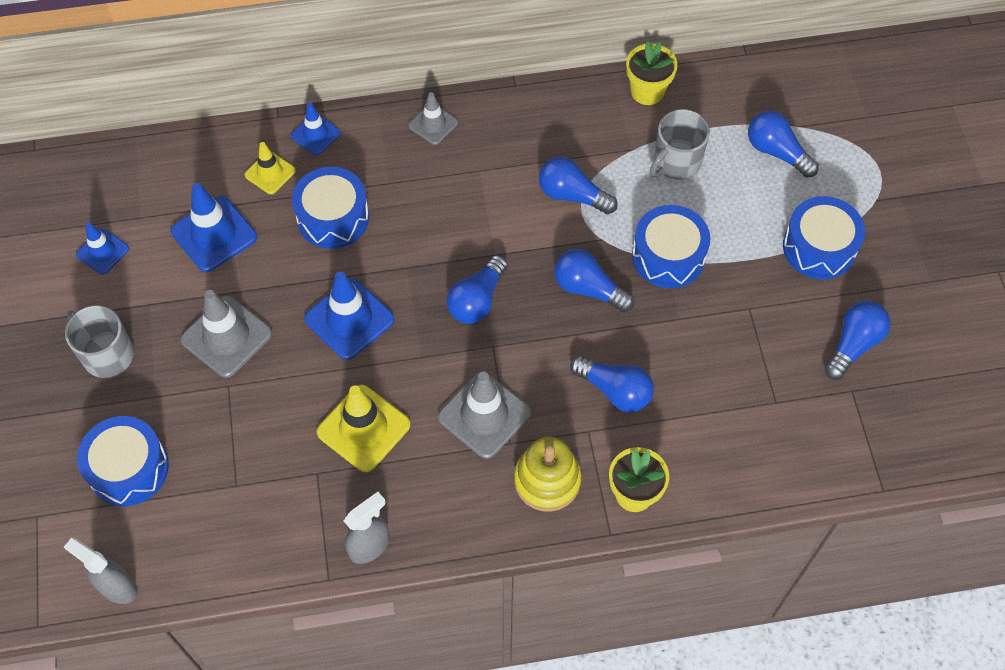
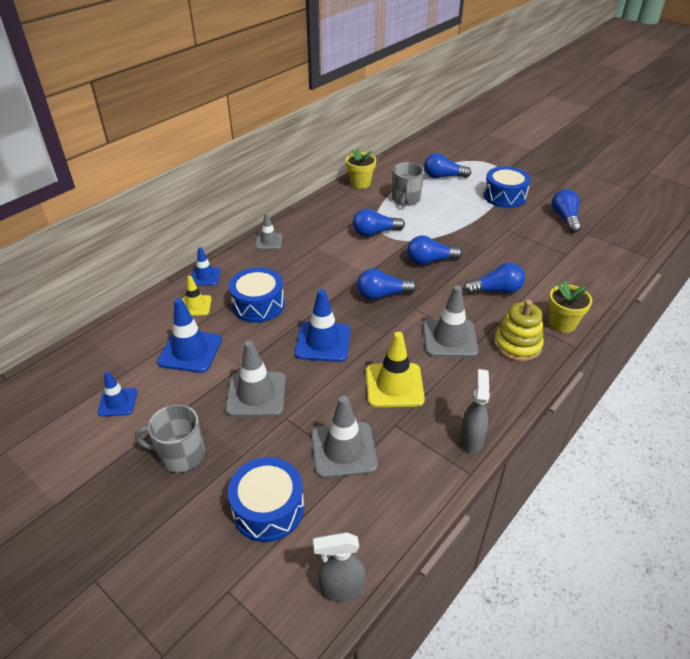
camera: 40 degrees left, 20 degrees down
blue light bulb [447,255,508,324] -> blue light bulb turned 90 degrees clockwise [357,269,417,300]
blue drum [632,205,710,288] -> none
none -> grey traffic cone [311,396,378,478]

